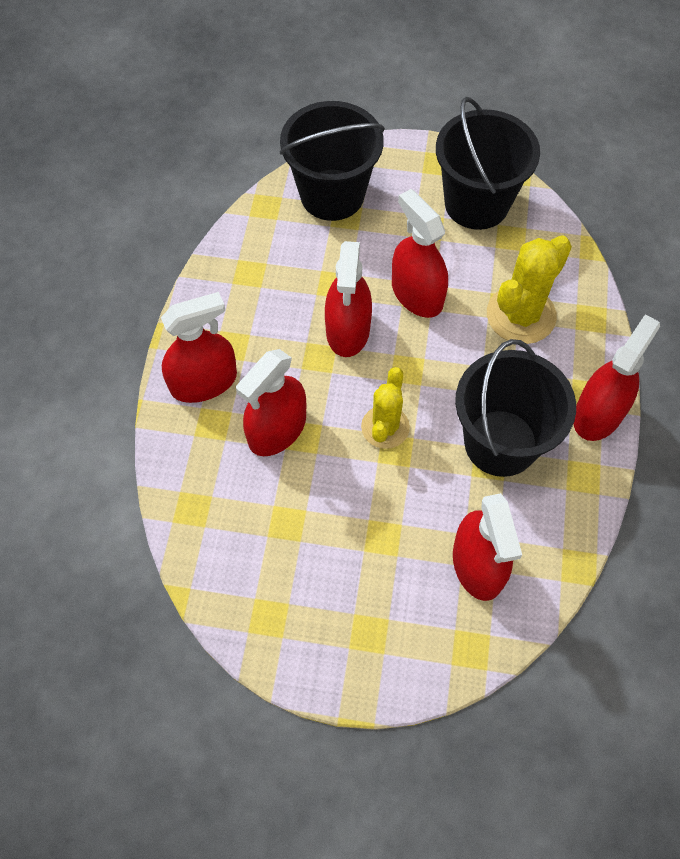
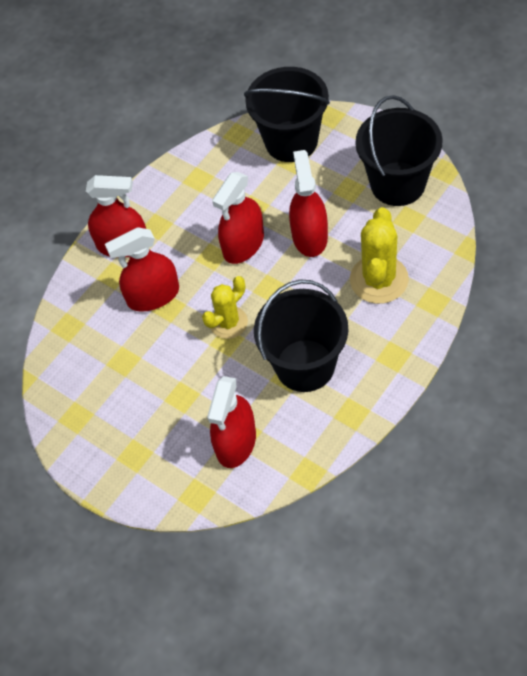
camera: 35 degrees right, 5 degrees down
yellow cactus [487,235,572,344] -> yellow cactus turned 60 degrees counterclockwise [350,207,409,304]
red spray bottle [573,314,660,441] -> none

